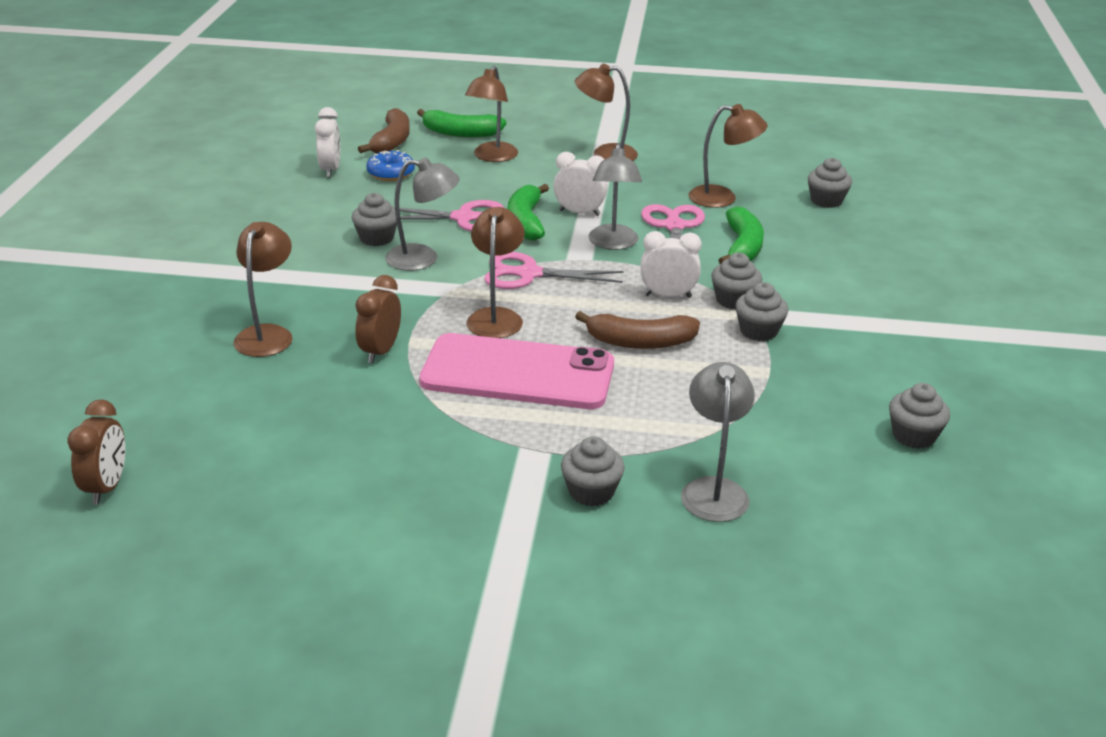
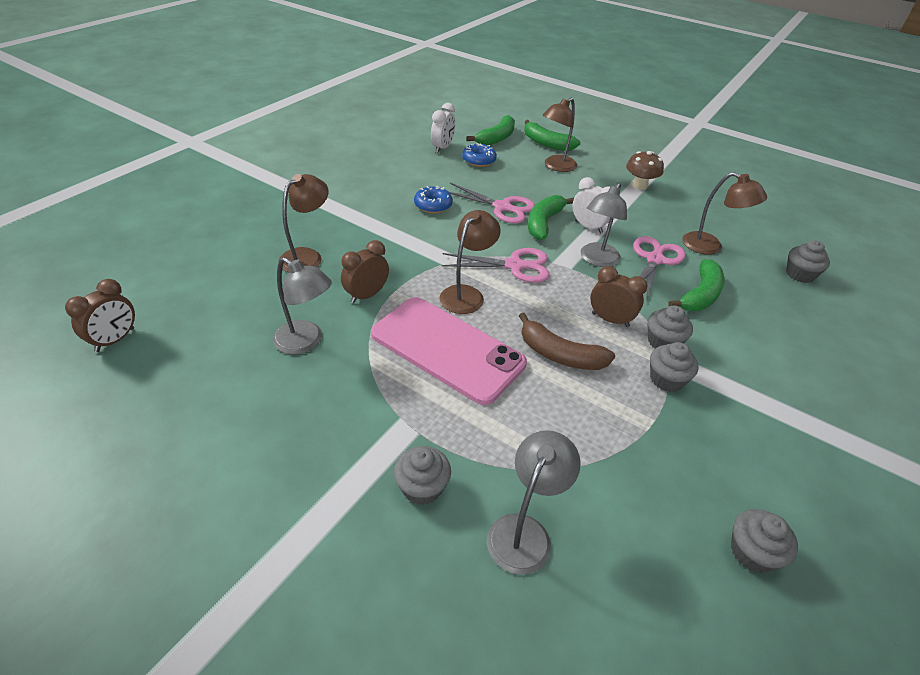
camera: 25 degrees right, 10 degrees up
grey cupcake [352,193,397,246] -> blue donut [414,186,453,213]
brown banana [358,108,410,154] -> green banana [467,115,515,145]
grey lamp [385,158,460,271] -> grey lamp moved to [272,257,332,354]
pink scissors [484,252,624,289] -> pink scissors turned 150 degrees clockwise [441,248,550,283]
brown lamp [575,64,638,161] -> brown mushroom [626,151,664,190]
white clock [640,231,702,298] -> brown clock [590,266,648,327]

